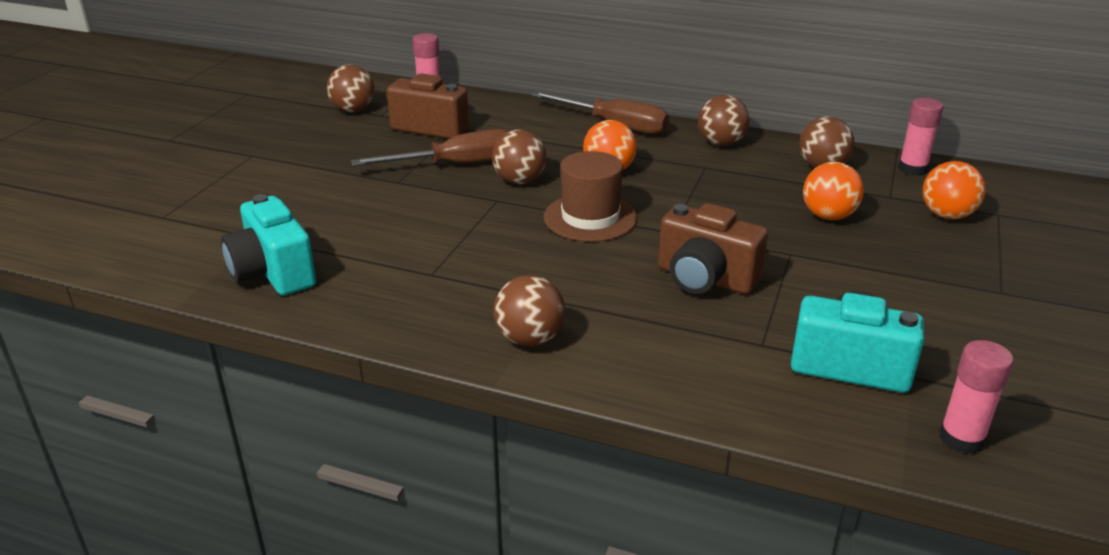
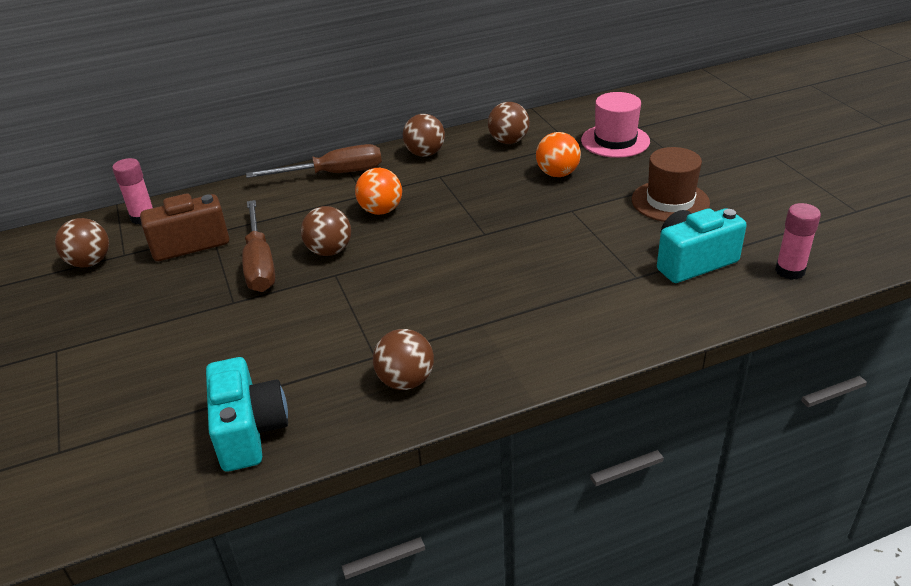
camera: 40 degrees left, 5 degrees up
turquoise camera [221,194,316,295] -> turquoise camera turned 120 degrees counterclockwise [206,357,288,472]
brown screwdriver [351,129,509,166] -> brown screwdriver turned 135 degrees clockwise [242,200,275,292]
brown ball [494,275,565,347] -> brown ball moved to [373,329,434,390]
brown hat [544,151,637,242] -> brown hat moved to [632,147,710,222]
brown camera [658,203,768,294] -> none
pink glue stick [898,98,944,176] -> none
orange ball [922,161,986,219] -> pink hat [581,92,650,158]

